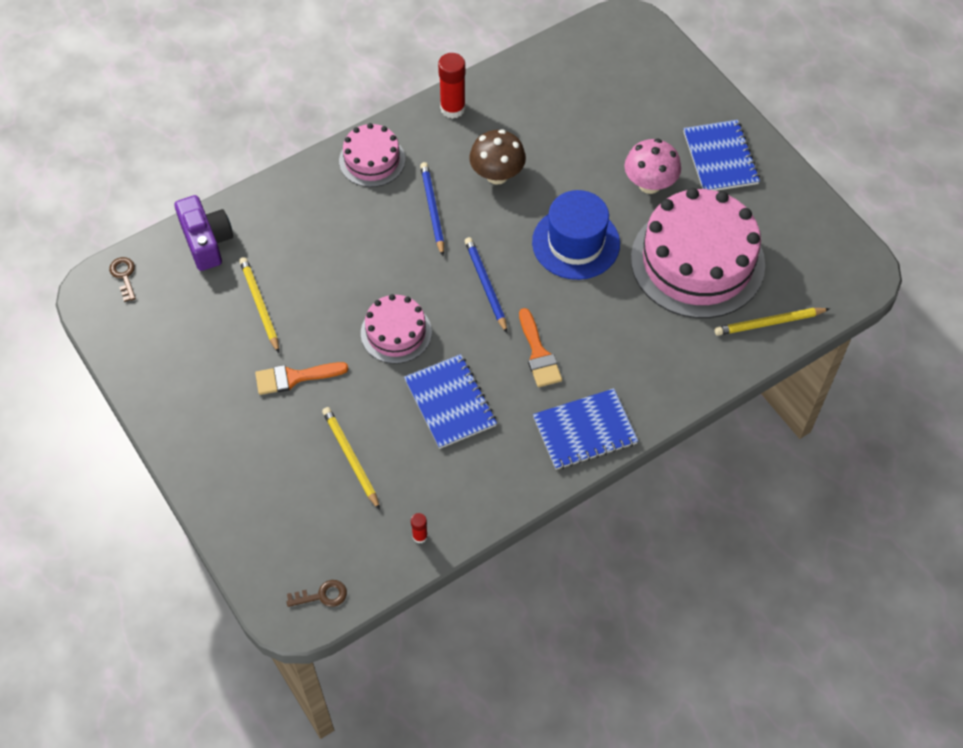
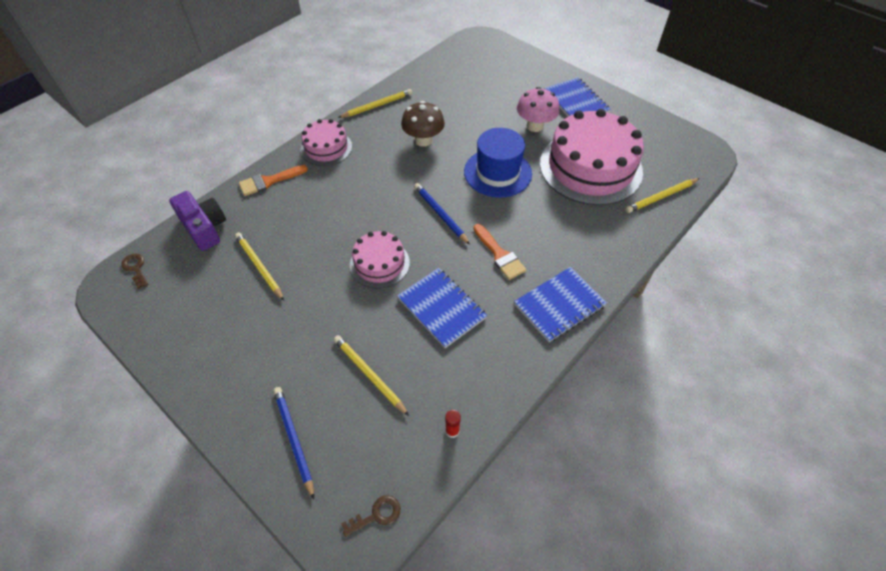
camera: 15 degrees left, 5 degrees down
orange brush [255,362,348,395] -> orange brush moved to [239,165,308,196]
blue pencil [420,162,444,256] -> blue pencil moved to [273,387,314,499]
red glue stick [438,53,466,119] -> yellow pencil [338,89,412,118]

